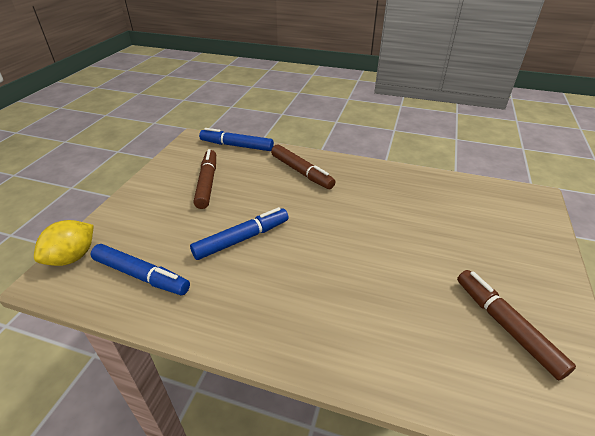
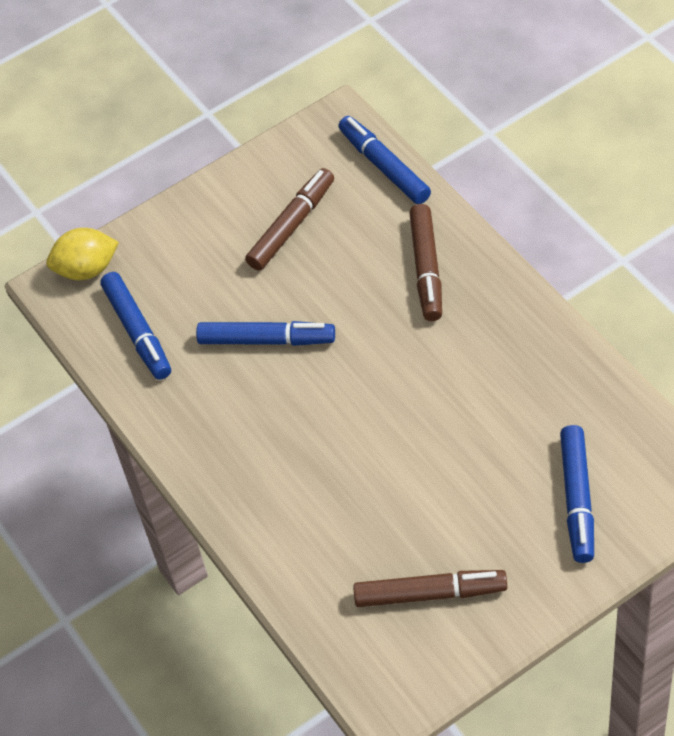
camera: 45 degrees right, 15 degrees up
brown marker [457,270,576,380] -> brown marker turned 75 degrees clockwise [353,570,507,607]
none -> blue marker [560,425,594,563]

